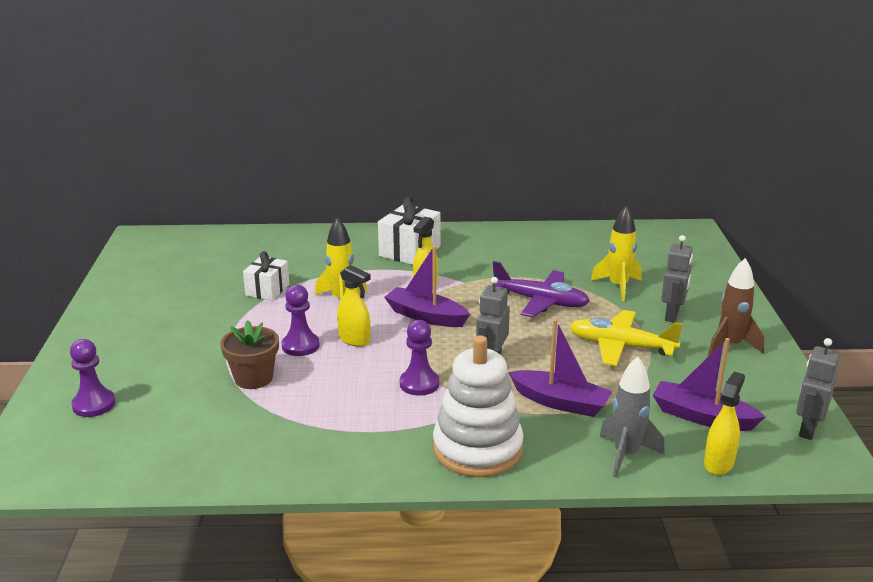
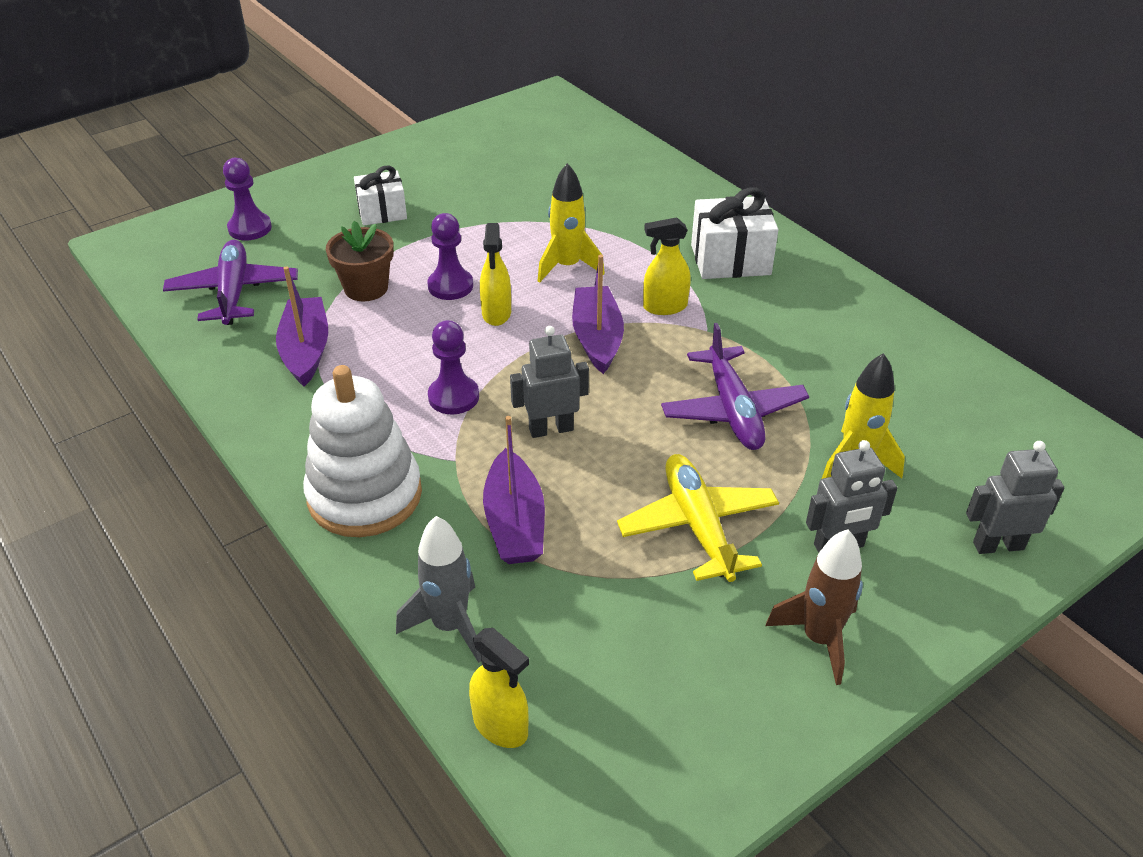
camera: 55 degrees right, 15 degrees up
white gift [243,251,289,301] -> white gift moved to [354,166,407,225]
purple boat [653,338,765,431] -> purple boat moved to [276,266,328,387]
yellow spray bottle [704,371,745,475] -> yellow spray bottle turned 45 degrees clockwise [469,628,529,748]
grey robot [796,338,840,440] -> grey robot moved to [966,441,1064,554]
none -> purple plane [163,240,298,325]

